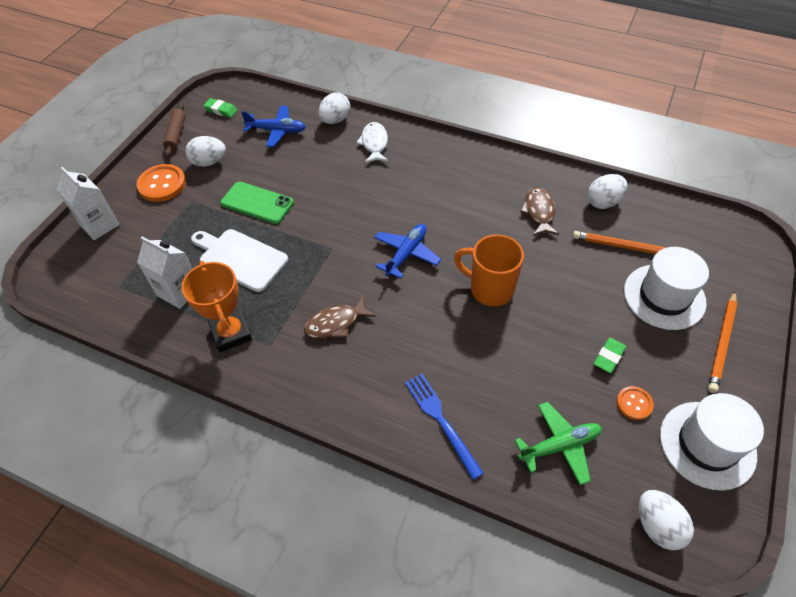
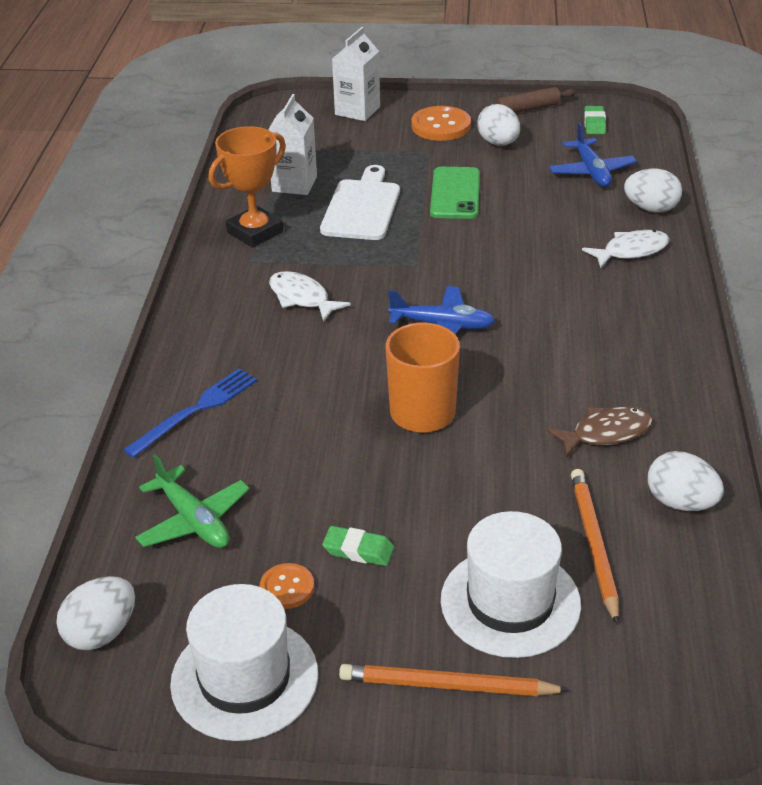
camera: 70 degrees right, 15 degrees down
brown fish [304,295,376,338] -> white fish [269,271,351,322]

